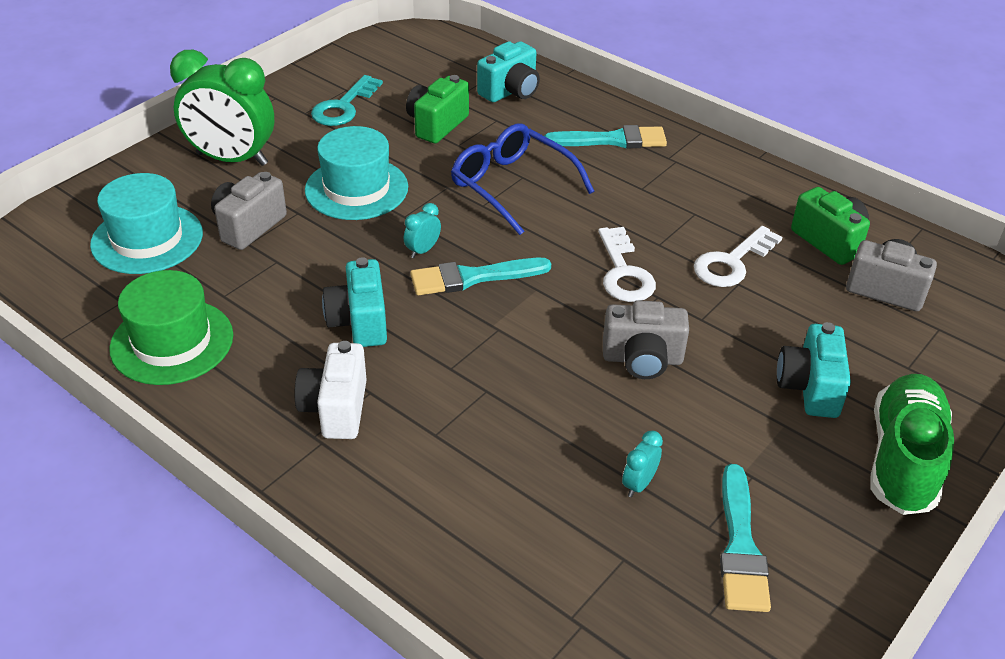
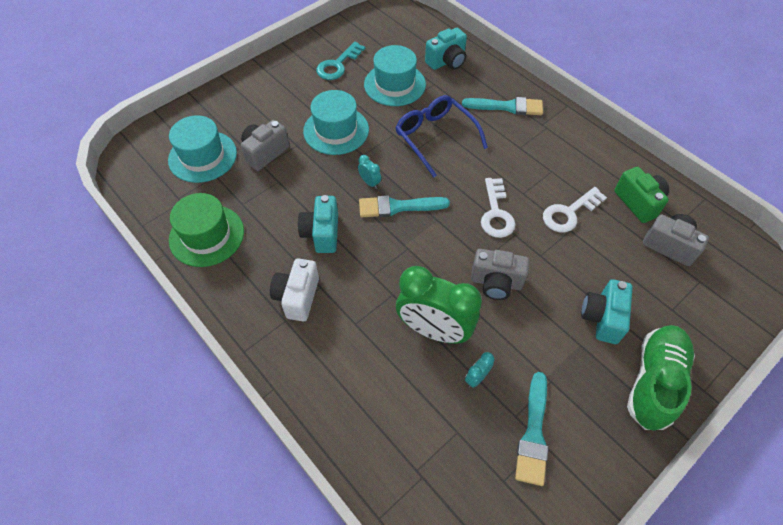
camera: 10 degrees right, 15 degrees up
green clock [170,50,274,166] -> green clock moved to [396,266,482,344]
turquoise clock [404,203,441,258] -> turquoise clock turned 90 degrees clockwise [358,155,381,189]
green camera [406,75,469,143] -> turquoise hat [364,45,426,106]

